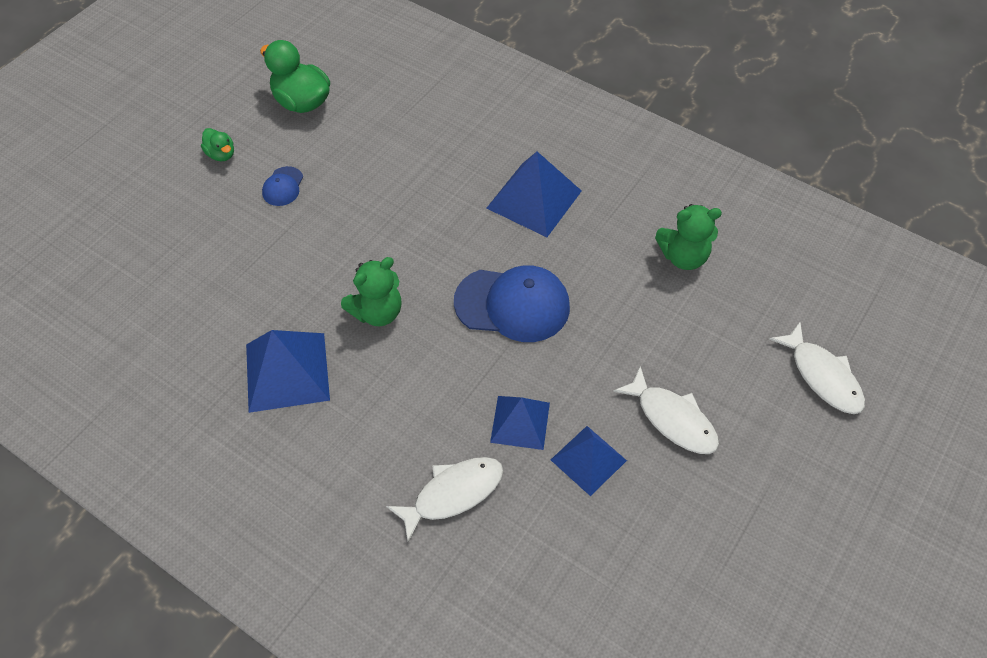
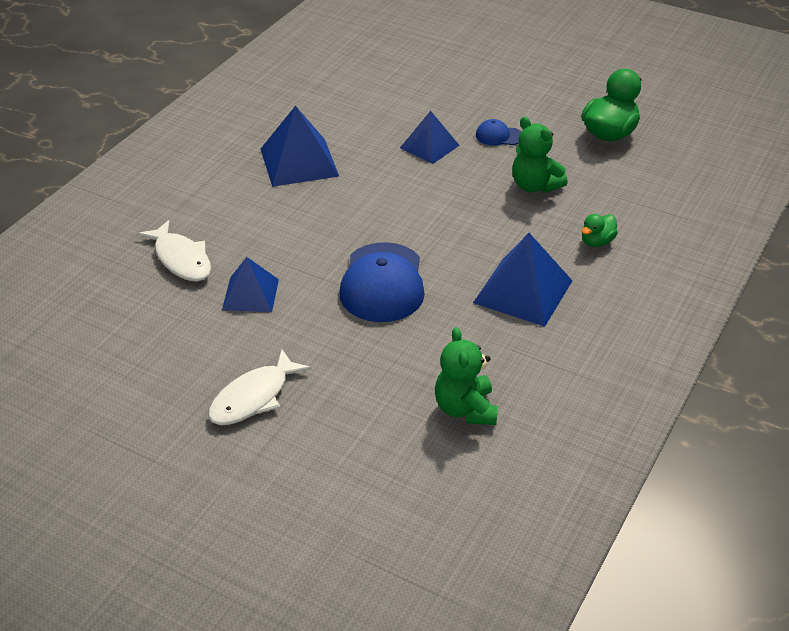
camera: 85 degrees right, 15 degrees down
green duck [201,128,234,161] -> green duck moved to [582,214,618,247]
green teddy bear [341,257,402,326] -> green teddy bear moved to [512,117,568,193]
blue pyramid [551,426,627,496] -> blue pyramid moved to [400,111,460,164]
white fish [769,322,865,414] -> none

